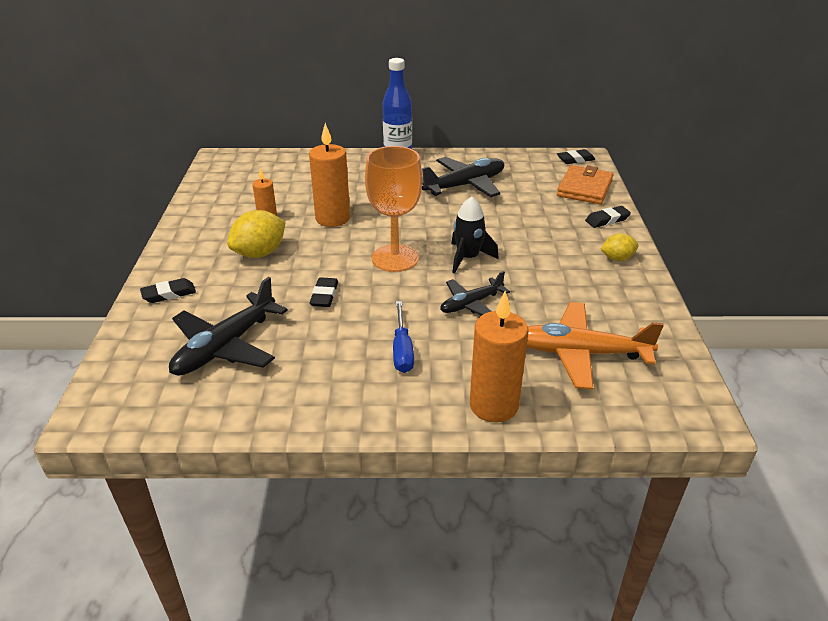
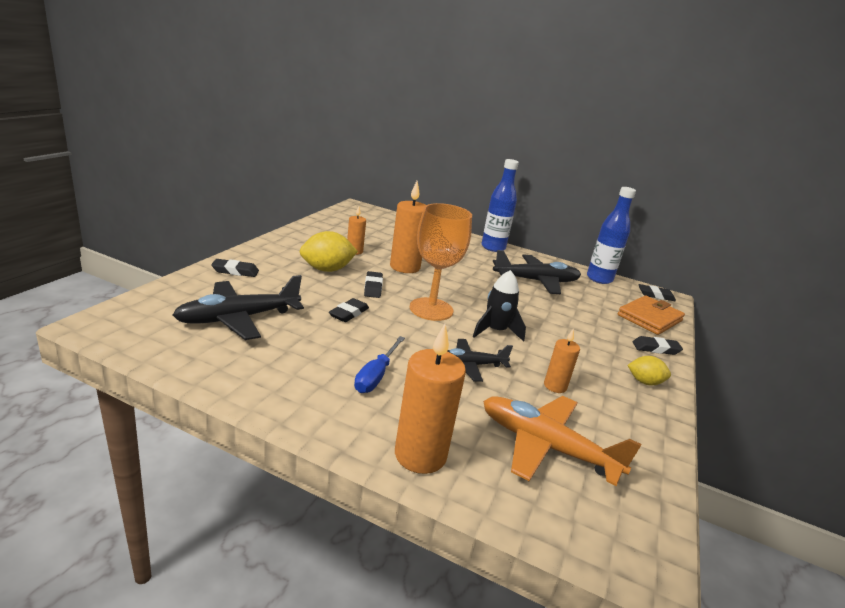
camera: 20 degrees right, 10 degrees down
none -> black eraser [364,271,383,298]
none -> orange candle [544,328,580,393]
none -> blue bottle [587,187,636,284]

